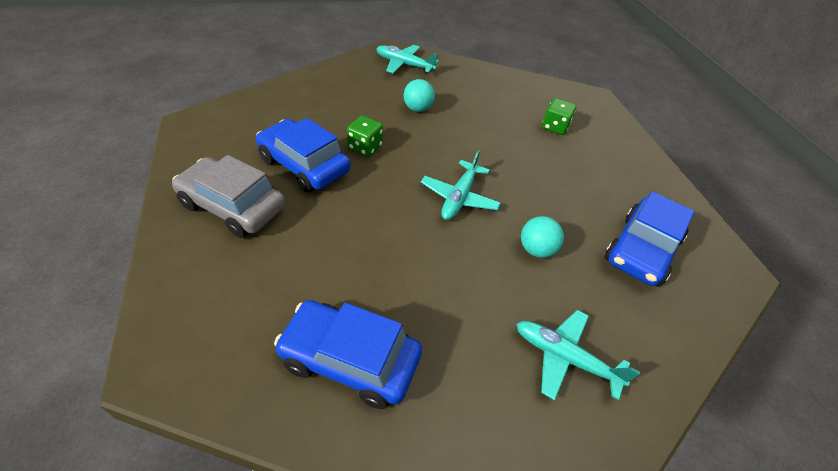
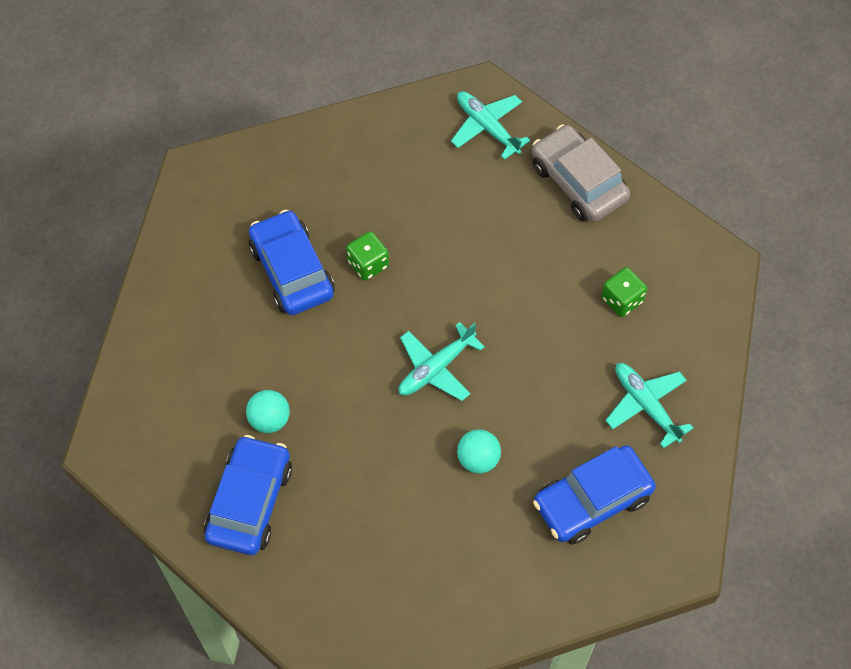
camera: 30 degrees right, 15 degrees up
grey car [172,155,285,238] -> grey car moved to [532,124,630,222]
blue car [274,300,422,409] -> blue car turned 60 degrees clockwise [204,435,292,555]
turquoise ball [404,79,435,112] -> turquoise ball moved to [246,390,290,433]
turquoise plane [516,310,640,400] -> turquoise plane moved to [605,363,693,449]

